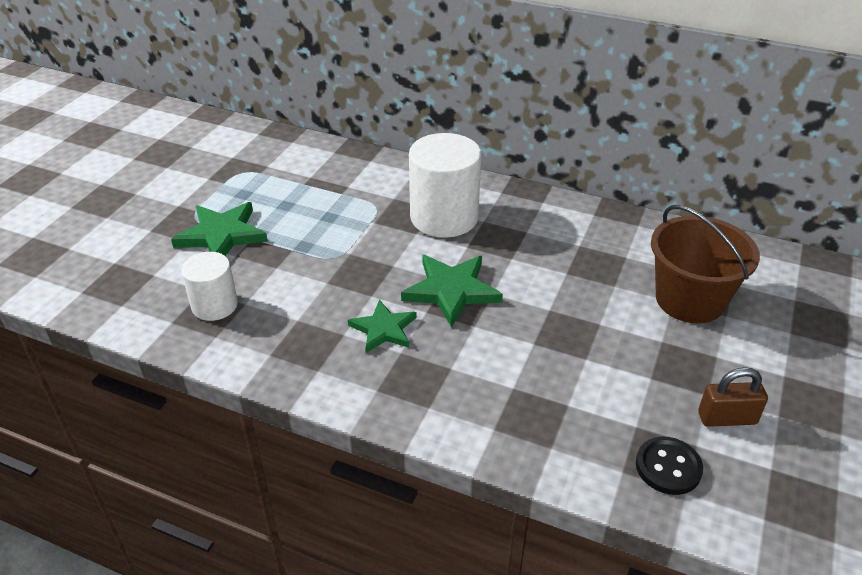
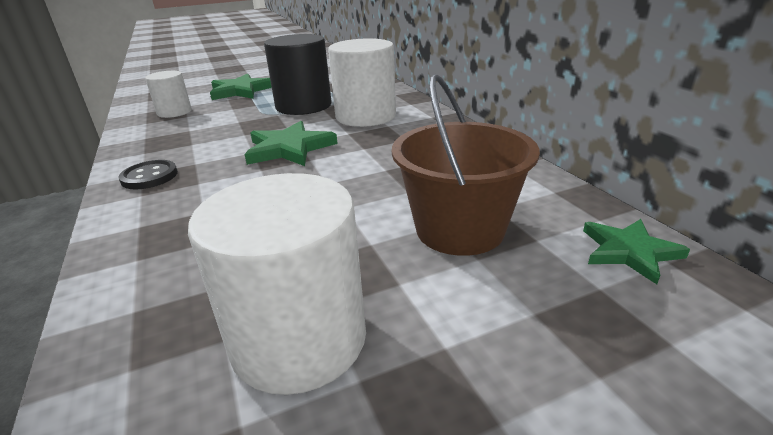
camera: 45 degrees right, 10 degrees down
green star [348,299,417,353] -> green star moved to [583,219,690,284]
black button [636,436,703,495] -> black button moved to [118,160,178,189]
brown padlock [698,367,768,427] -> white cylinder [188,173,366,395]
none -> black cylinder [264,34,332,115]

